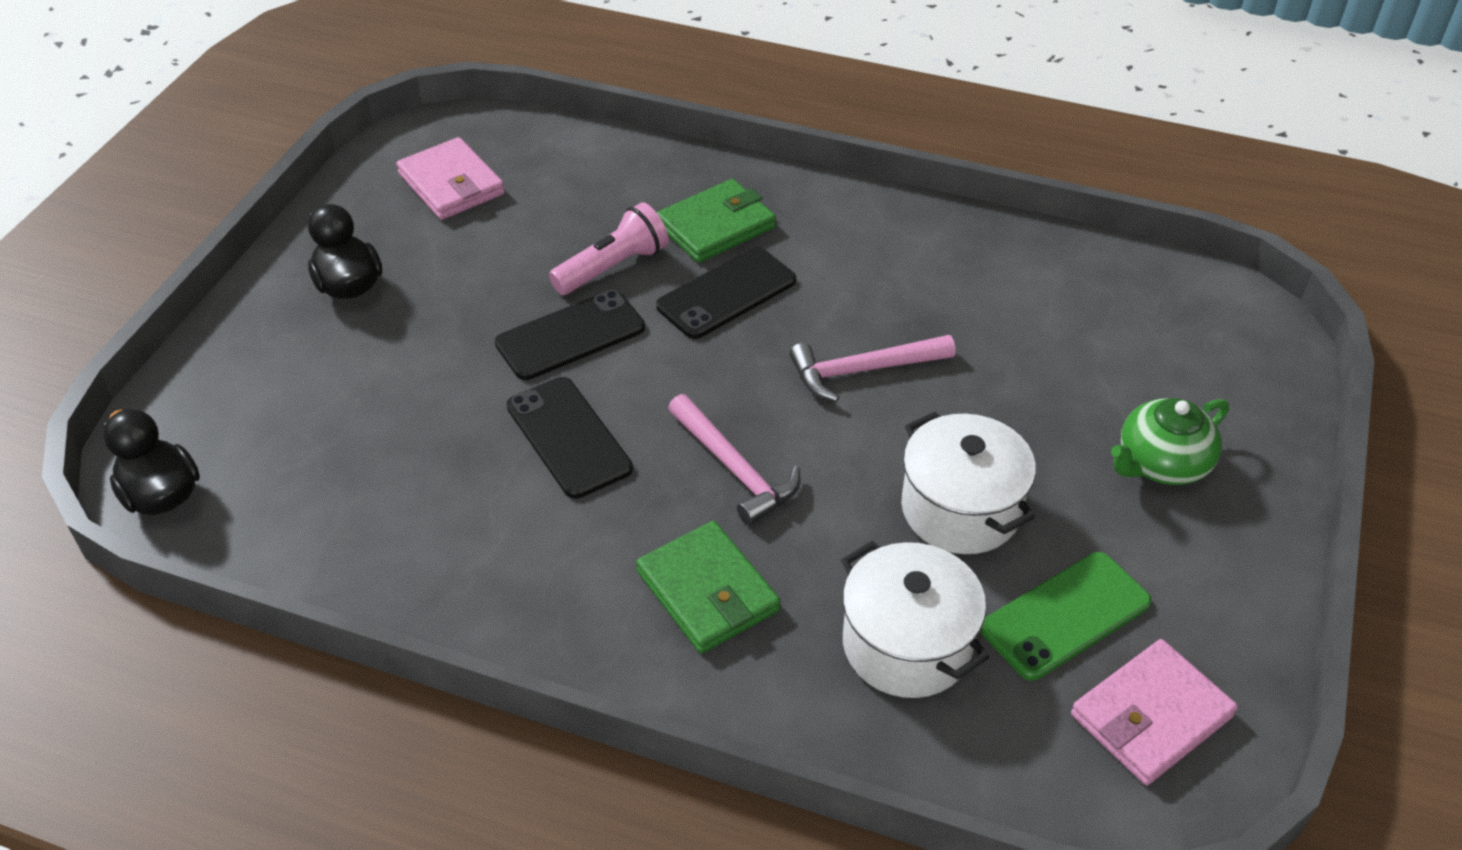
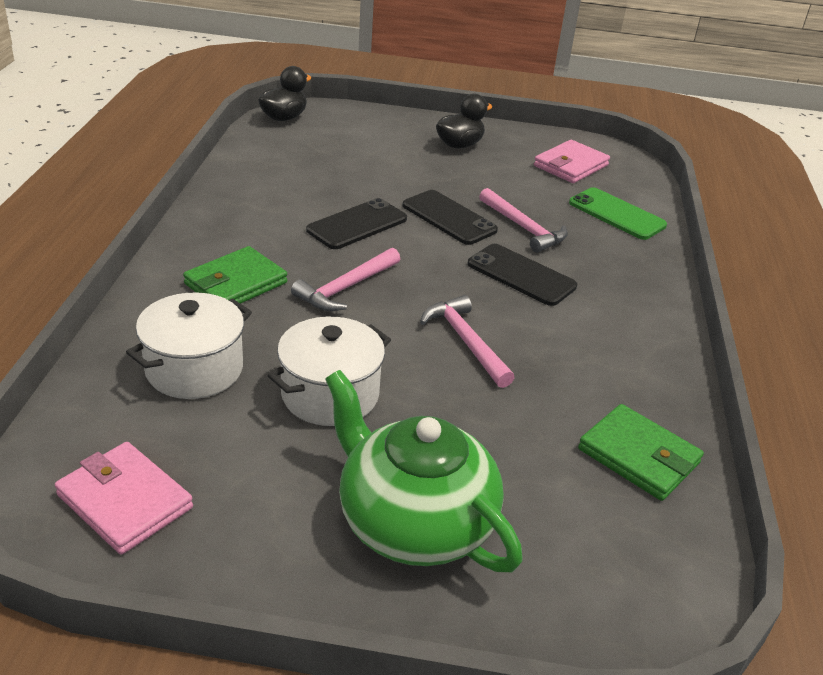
camera: 75 degrees right, 10 degrees down
pink flashlight [549,202,669,295] -> pink hammer [479,188,568,253]
green wallet [657,179,776,263] -> green wallet moved to [578,404,704,501]
green phone [980,552,1152,681] -> green phone moved to [569,187,667,240]
green teapot [1111,398,1229,485] -> green teapot [325,370,523,572], size x1.69

